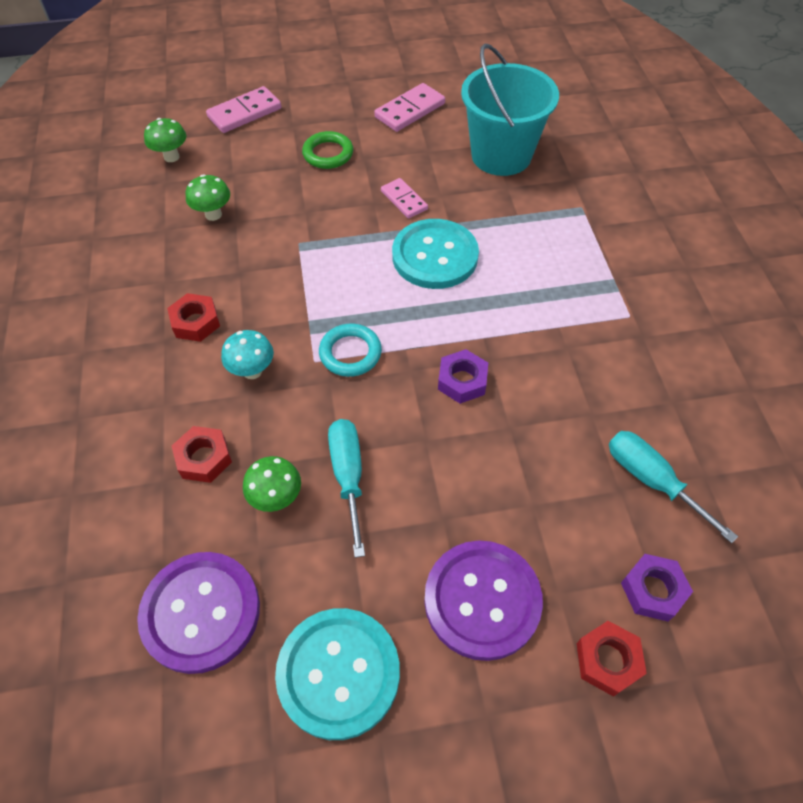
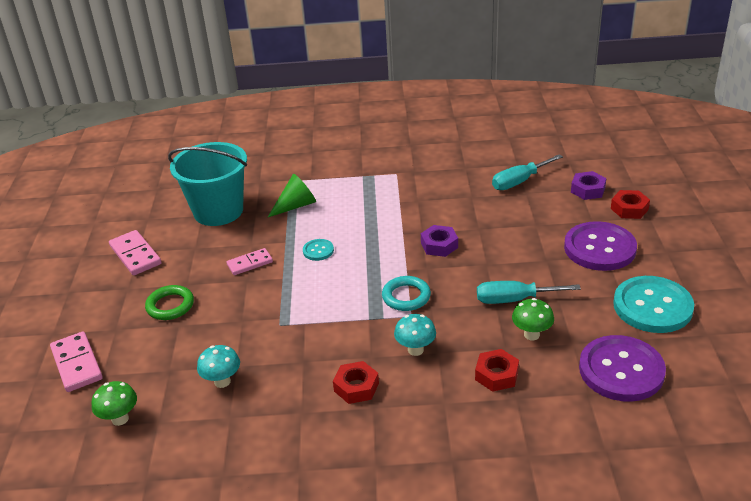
camera: 80 degrees left, 20 degrees down
green mushroom [186,174,230,221] -> turquoise mushroom [197,345,240,388]
turquoise button [392,219,479,289] -> turquoise button [303,239,334,261], size x0.45
none -> green cone [267,174,316,218]

